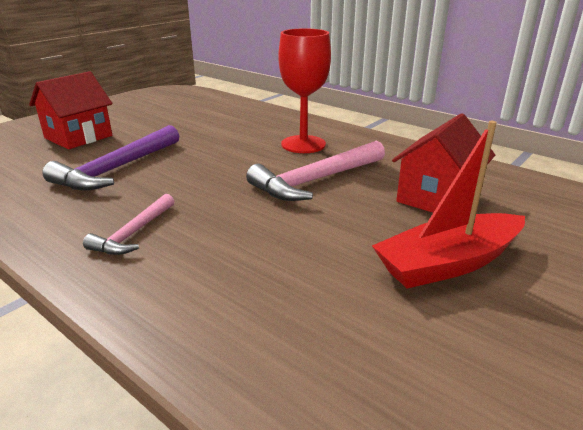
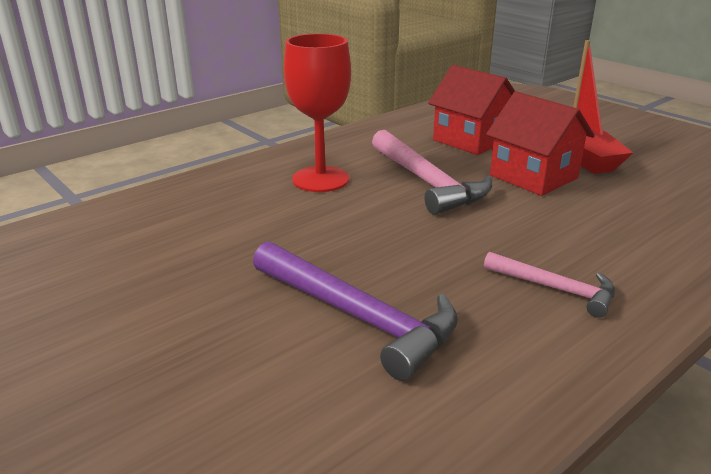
camera: 80 degrees left, 0 degrees up
red house [29,71,112,149] -> red house moved to [486,91,595,196]

